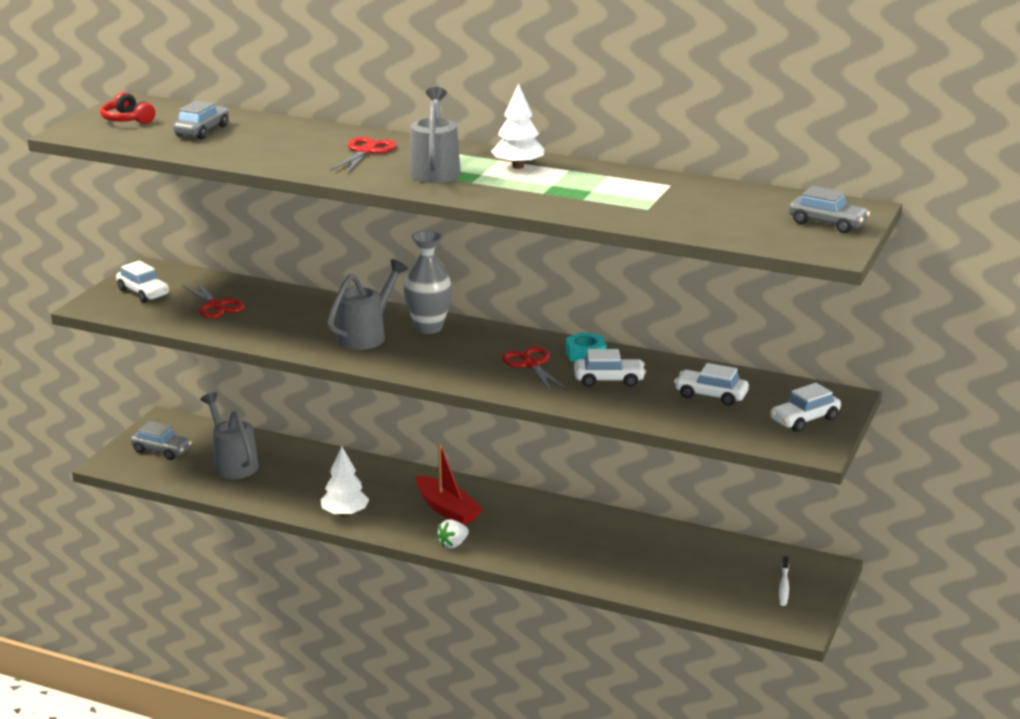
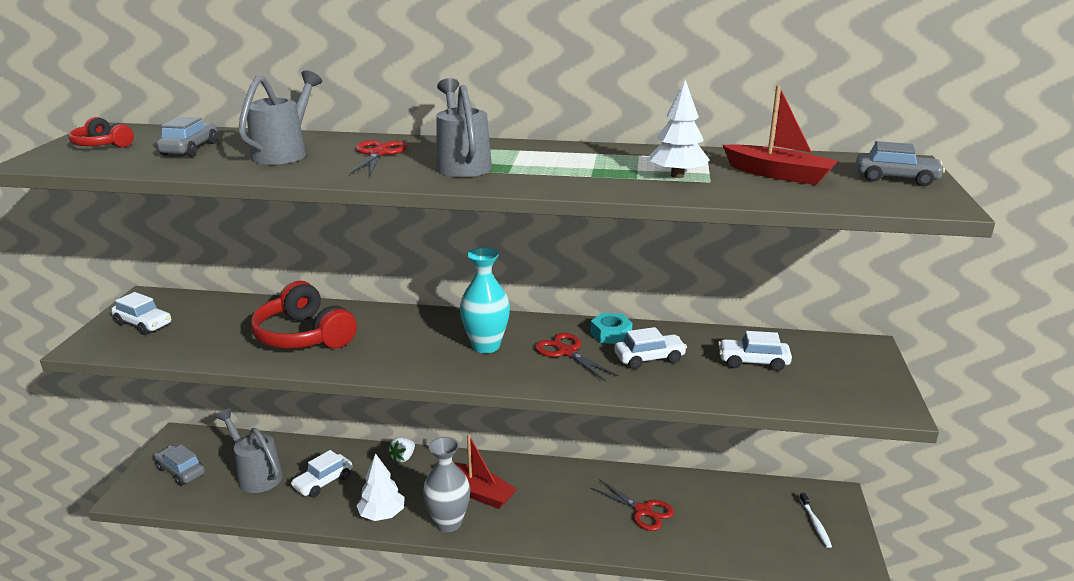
camera: 15 degrees left, 0 degrees up
grey car [130,421,192,460] -> grey car turned 150 degrees counterclockwise [155,444,205,486]
red scissors [182,280,245,318] -> red scissors moved to [590,479,674,531]
grey watering can [328,259,408,350] -> grey watering can moved to [238,70,322,165]
grey vase [404,231,452,334] -> grey vase moved to [423,437,470,532]
white strawberry [437,519,469,549] -> white strawberry moved to [388,437,415,463]
white tree [491,83,544,169] -> white tree moved to [650,80,710,178]
white car [770,383,841,432] -> white car moved to [291,450,352,497]
none -> red headphones [251,281,357,349]
none -> turquoise vase [460,248,510,353]
none -> red boat [723,85,838,185]

